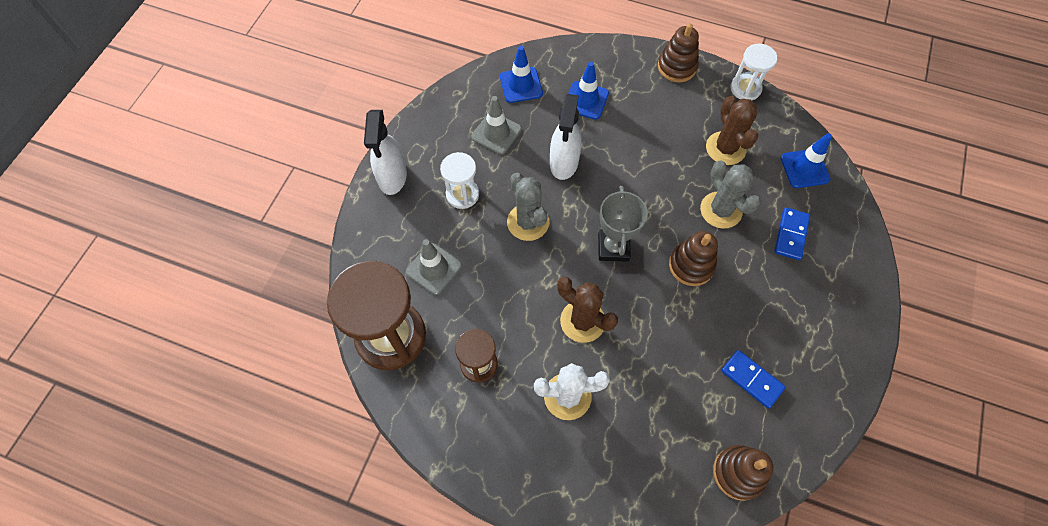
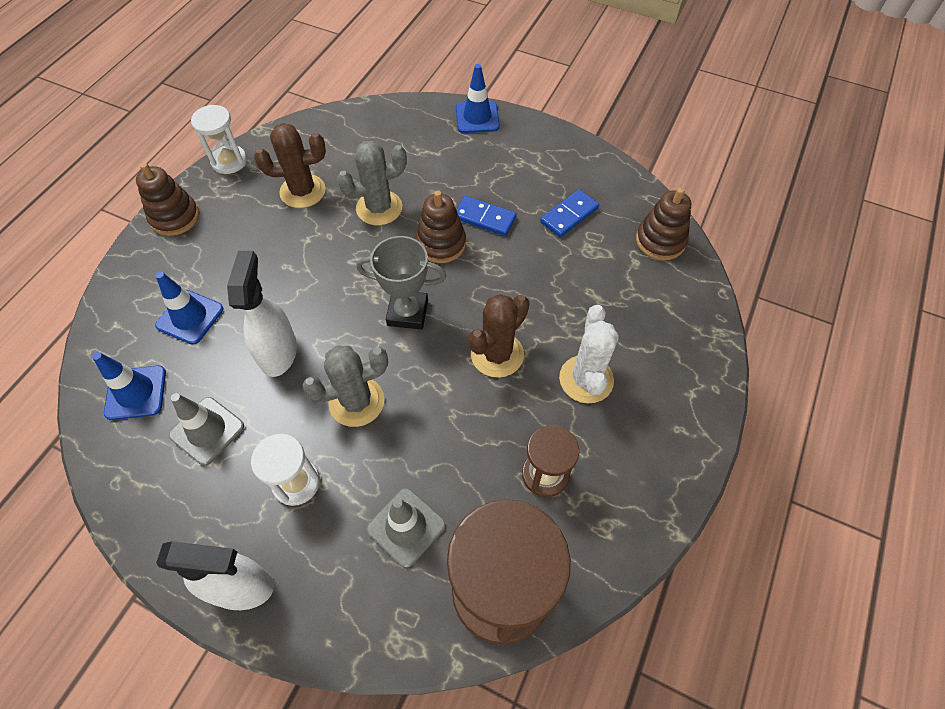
camera: 85 degrees left, 5 degrees down
white spray bottle [550,94,582,180] -> white spray bottle turned 105 degrees counterclockwise [227,251,297,377]
blue domino [774,207,810,260] -> blue domino moved to [456,196,517,236]
blue traffic cone [781,133,832,188] -> blue traffic cone moved to [456,64,500,133]

